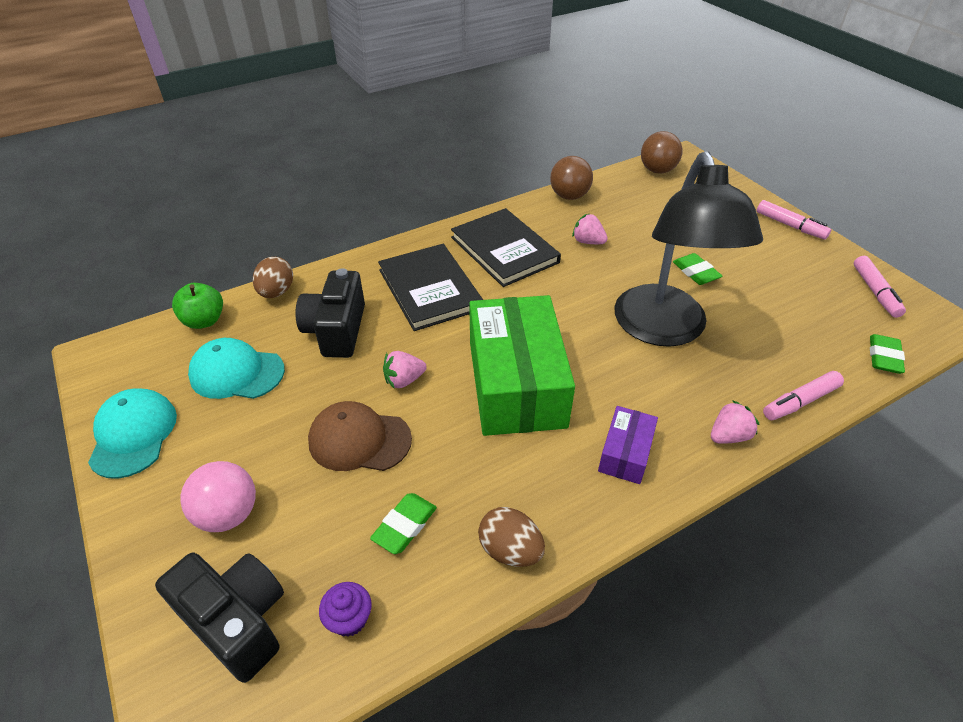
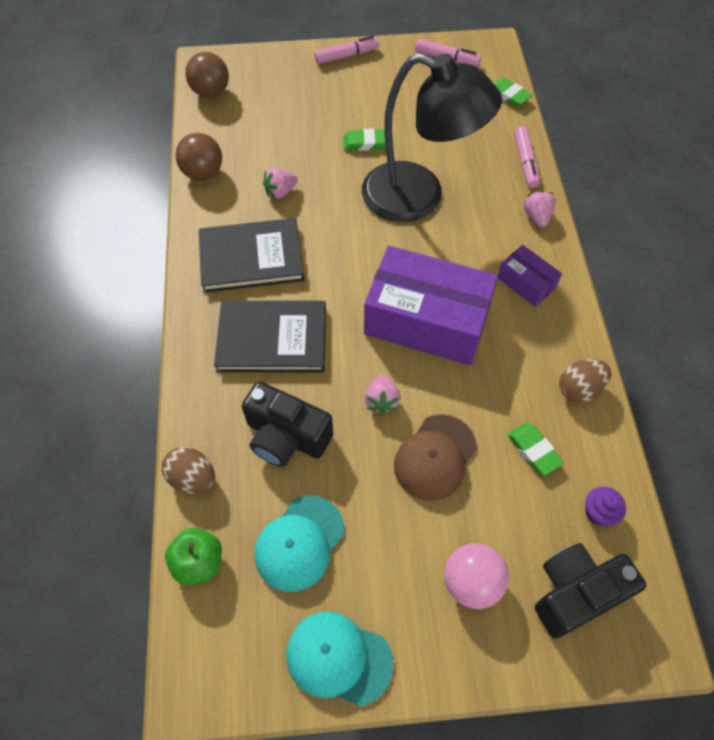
camera: 65 degrees left, 15 degrees up
green box [469,295,575,436] -> purple box [364,246,498,365]

